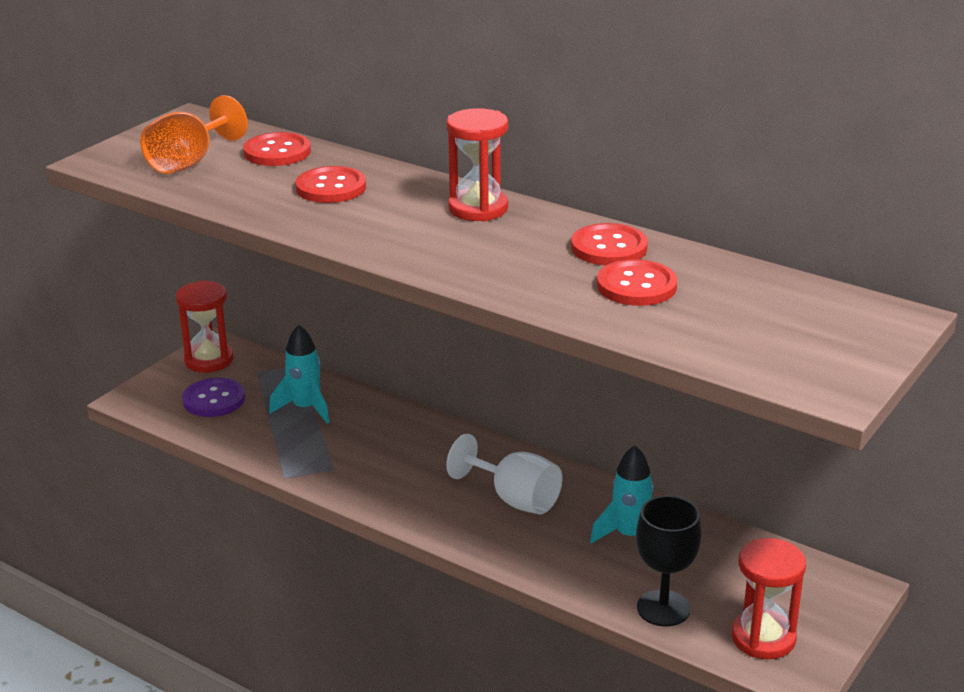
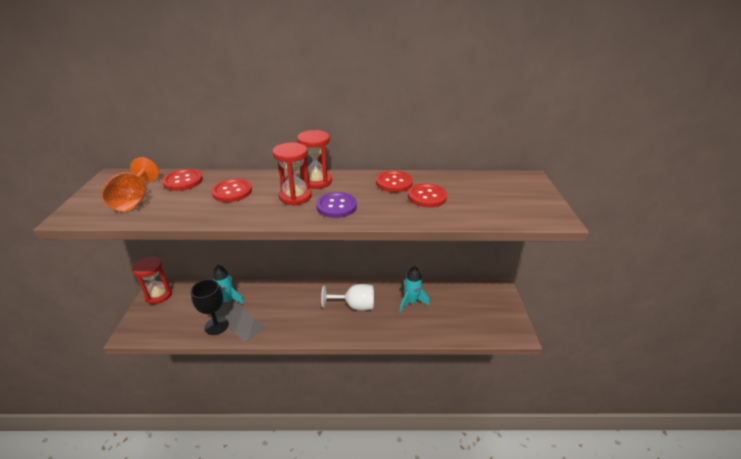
camera: 35 degrees left, 5 degrees up
purple button [182,378,245,417] -> purple button moved to [316,192,357,218]
black goblet [636,496,702,626] -> black goblet moved to [191,279,229,335]
red hourglass [731,538,806,659] -> red hourglass moved to [273,143,312,206]

